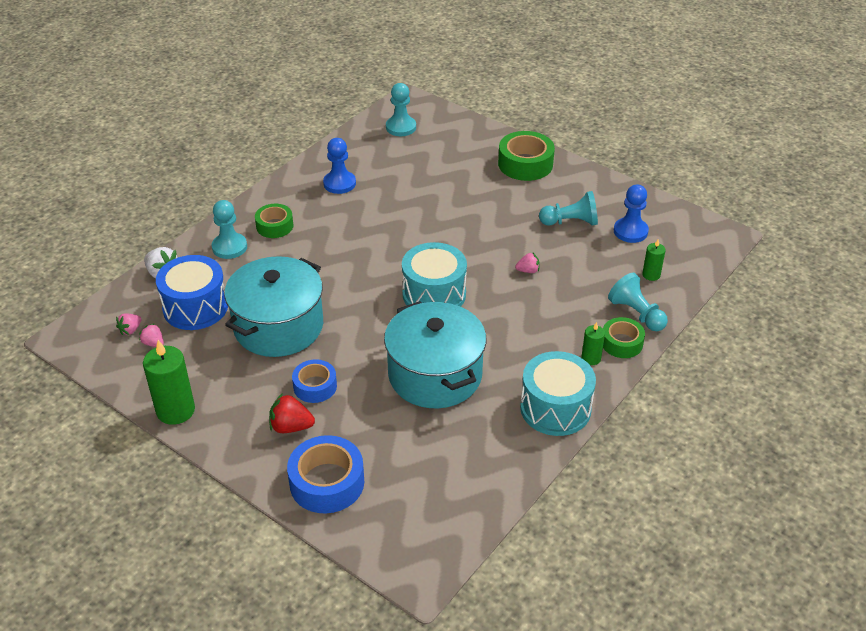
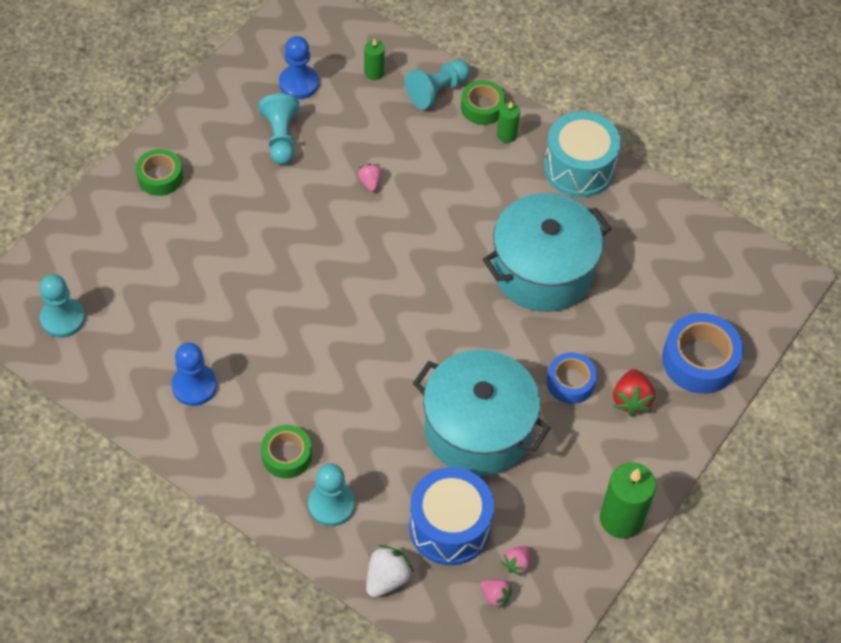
camera: 95 degrees left, 15 degrees up
turquoise drum [402,242,467,307] -> none
green tape [498,131,555,181] -> green tape [136,149,183,196], size x0.63

